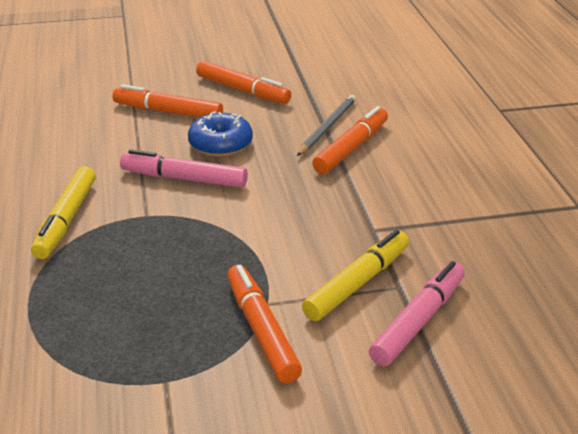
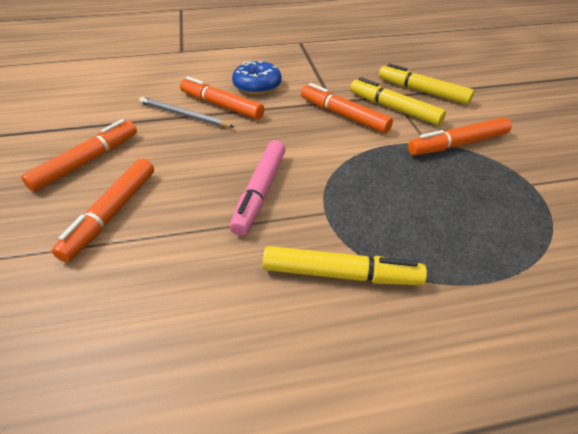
camera: 90 degrees left, 10 degrees up
blue donut [188,111,253,157] -> blue donut moved to [232,61,282,95]
pink marker [369,261,465,366] -> yellow marker [379,64,474,105]
none -> orange marker [301,83,393,133]

